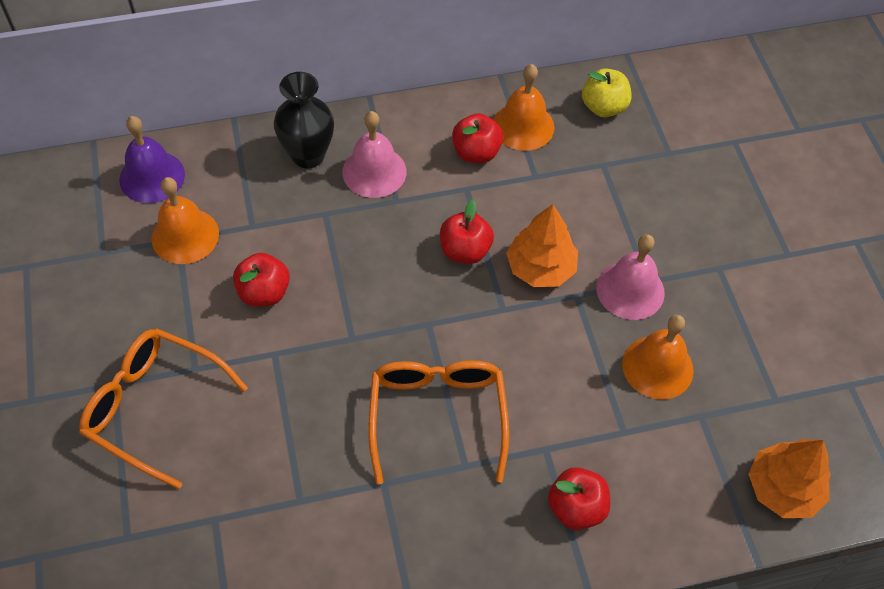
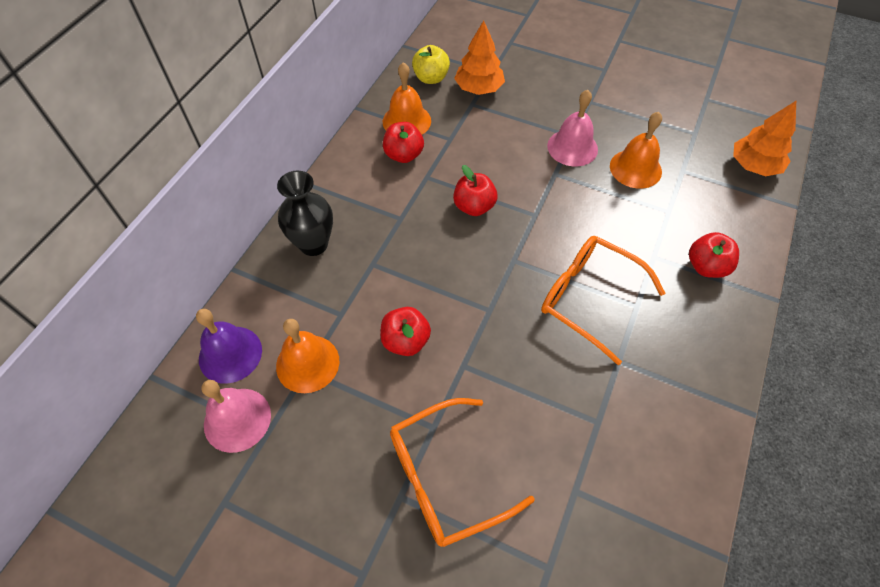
camera: 50 degrees left, 0 degrees up
pink bell [342,111,406,198] -> pink bell moved to [202,380,271,453]
orange tree [506,204,578,287] -> orange tree moved to [454,21,505,95]

